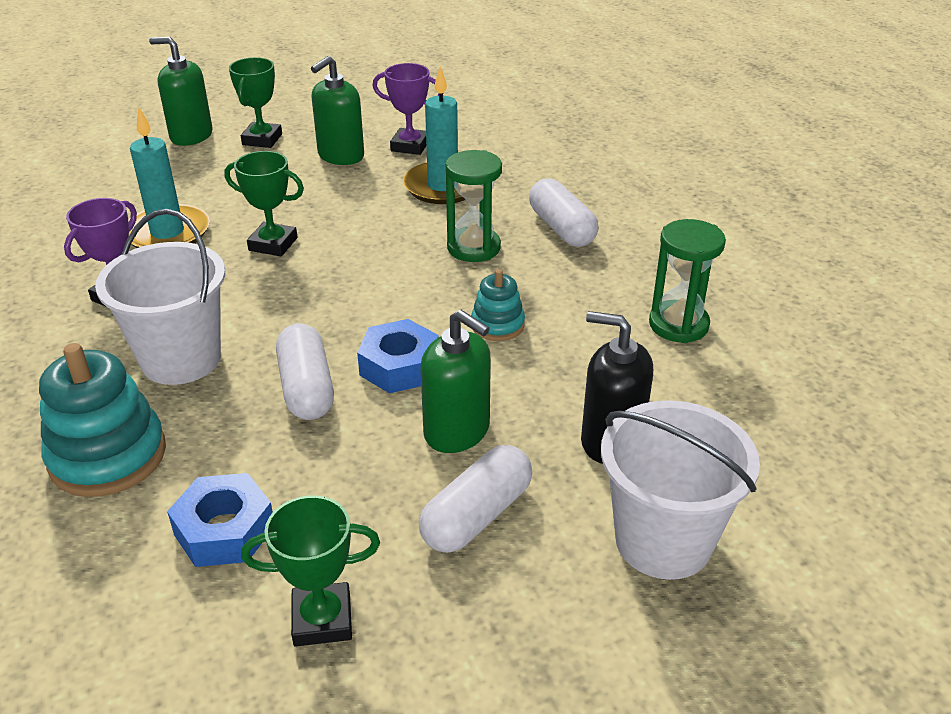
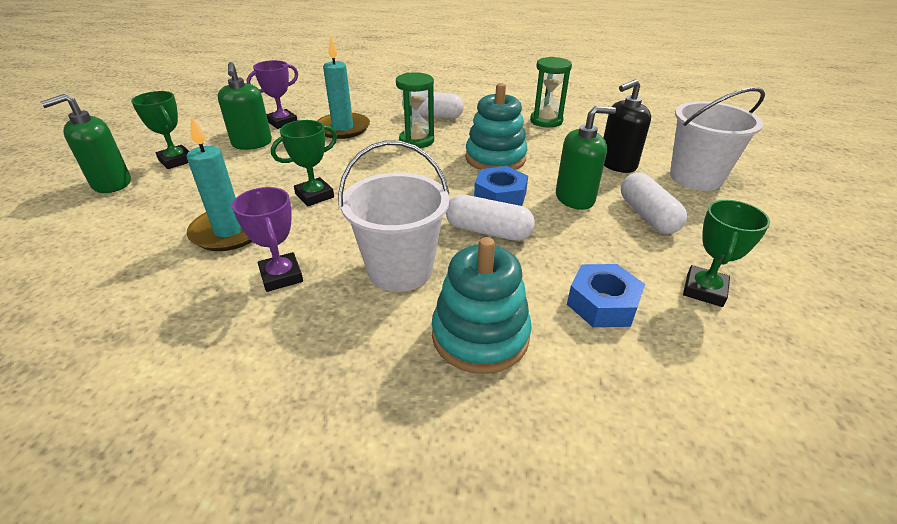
camera: 55 degrees left, 0 degrees up
turquoise stacking toy [471,269,525,341] -> turquoise stacking toy [465,83,527,170], size x1.82

